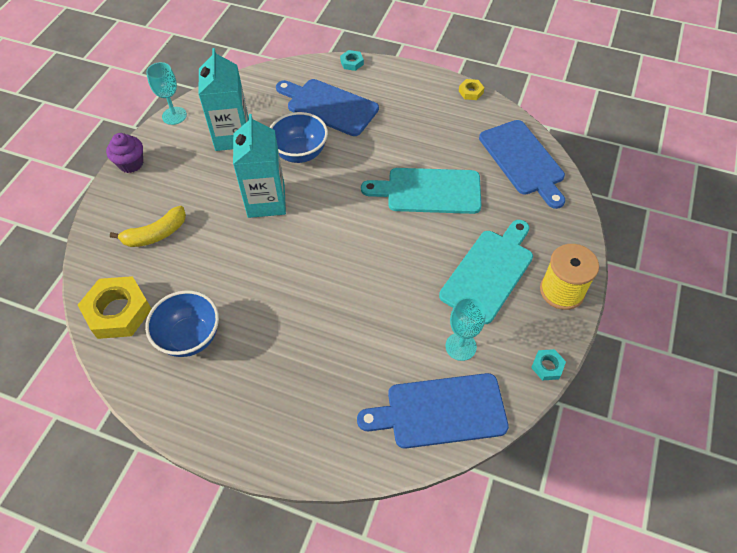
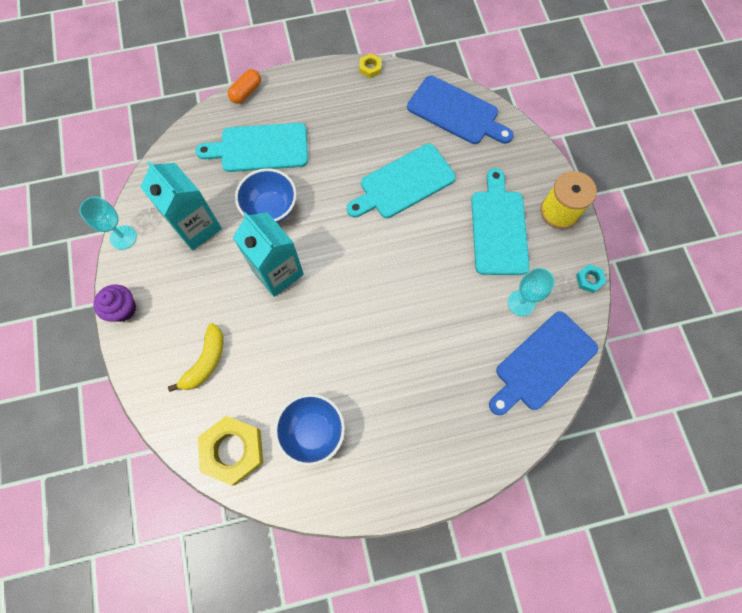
camera: 35 degrees left, 15 degrees up
blue cutting board [276,79,379,136] -> turquoise cutting board [195,123,308,172]
turquoise nut [340,50,364,71] -> orange capsule [228,69,261,104]

